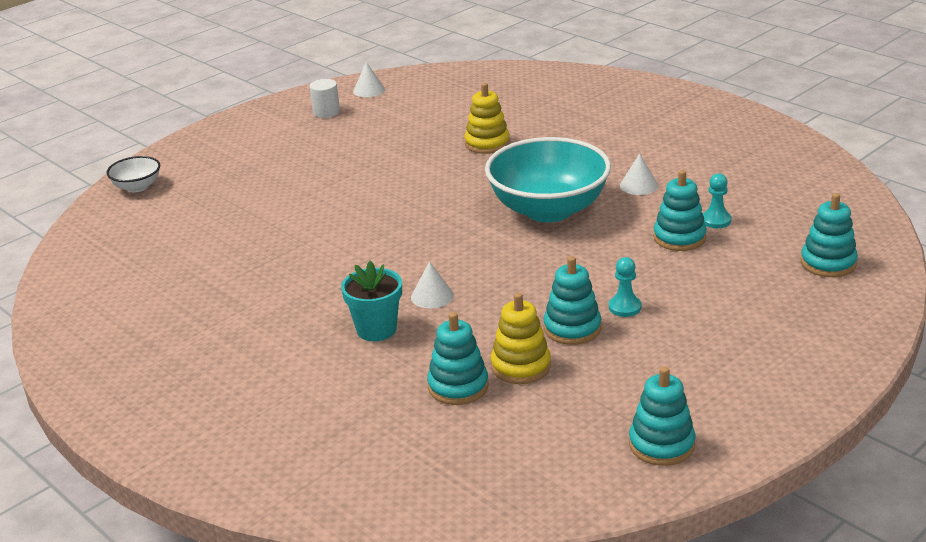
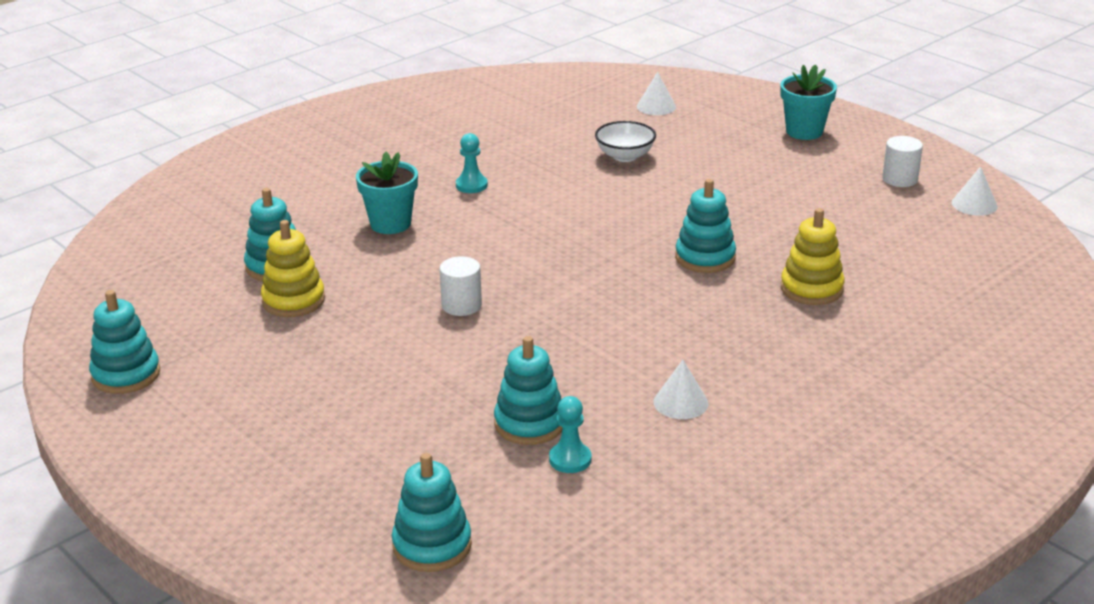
camera: 90 degrees right, 0 degrees up
white bowl [106,156,160,192] -> white bowl moved to [595,121,656,162]
white cone [411,261,454,308] -> white cone moved to [637,72,676,115]
turquoise bowl [485,137,611,222] -> none
turquoise stacking toy [543,256,601,345] -> turquoise stacking toy moved to [675,179,736,273]
turquoise pawn [609,257,641,317] -> turquoise pawn moved to [456,133,488,193]
none -> white cylinder [440,256,482,316]
none -> turquoise flower pot [781,64,837,140]

